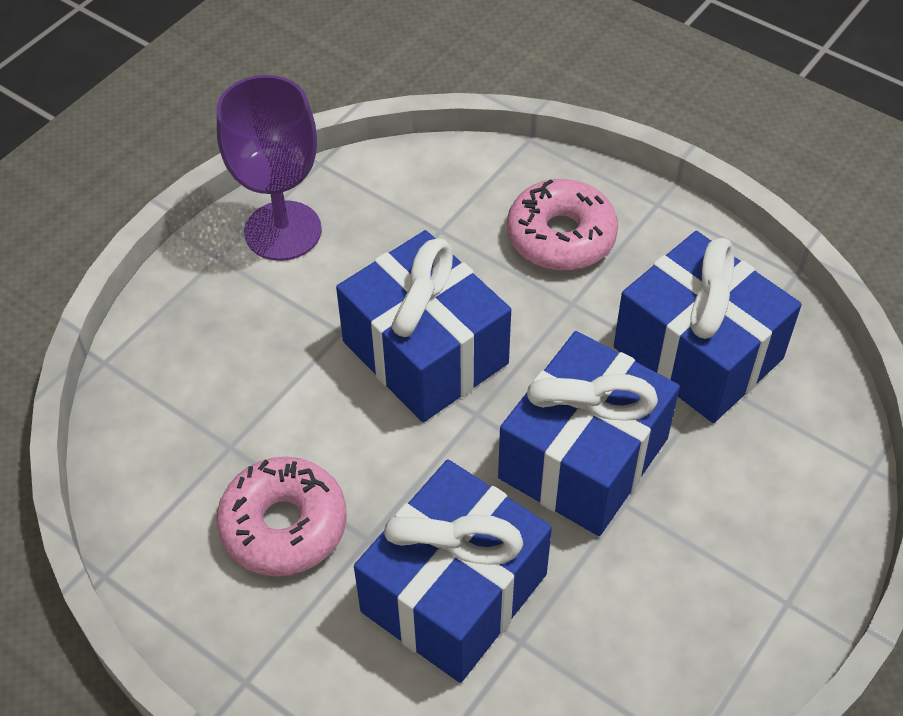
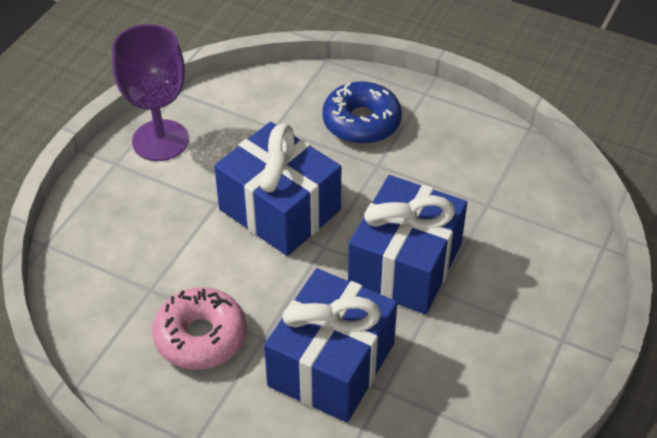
camera: 10 degrees left, 5 degrees down
pink donut [507,179,618,271] -> blue donut [322,81,402,144]
blue gift [614,231,802,423] -> none

